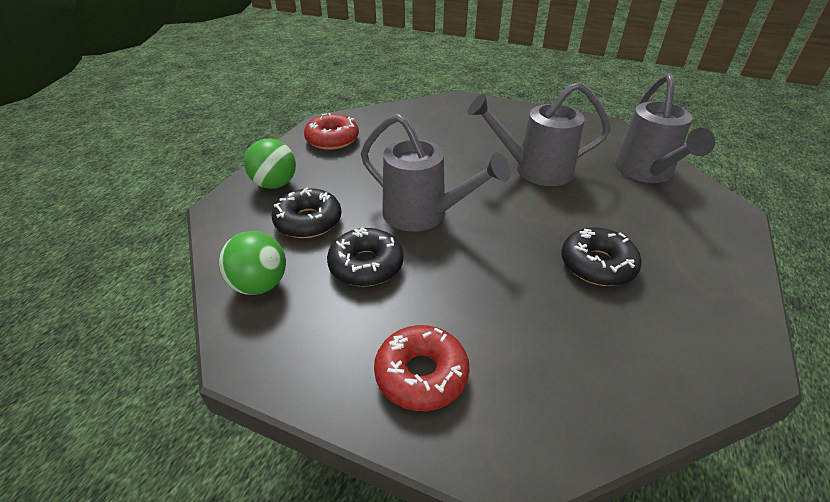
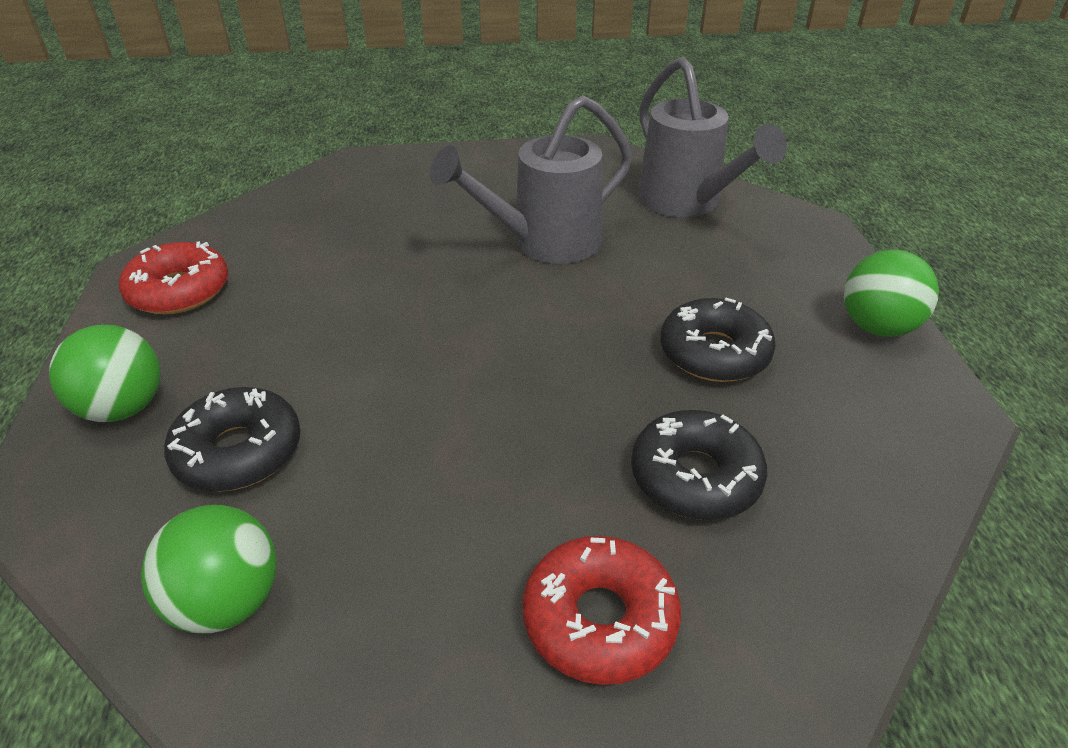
camera: 30 degrees left, 0 degrees up
black donut [327,227,404,287] -> black donut moved to [631,410,767,520]
grey watering can [361,113,510,232] -> none
none -> green ball [844,250,939,337]

